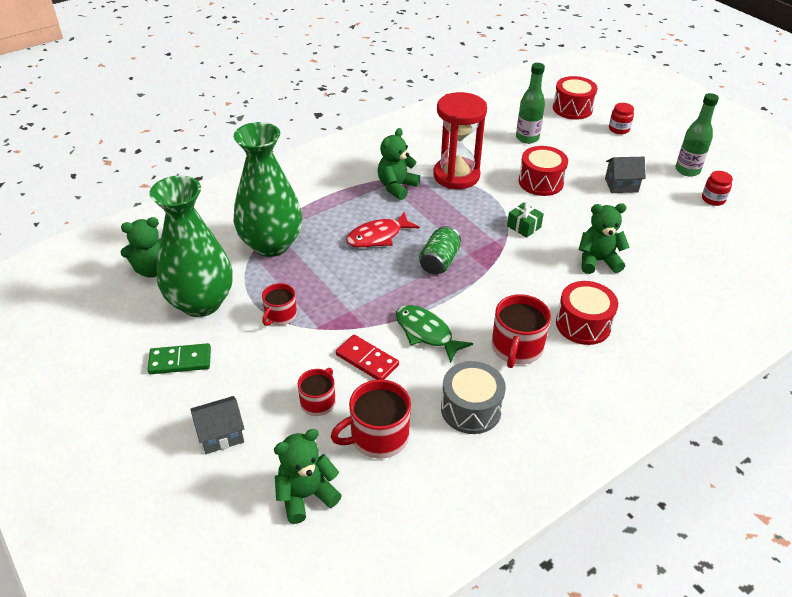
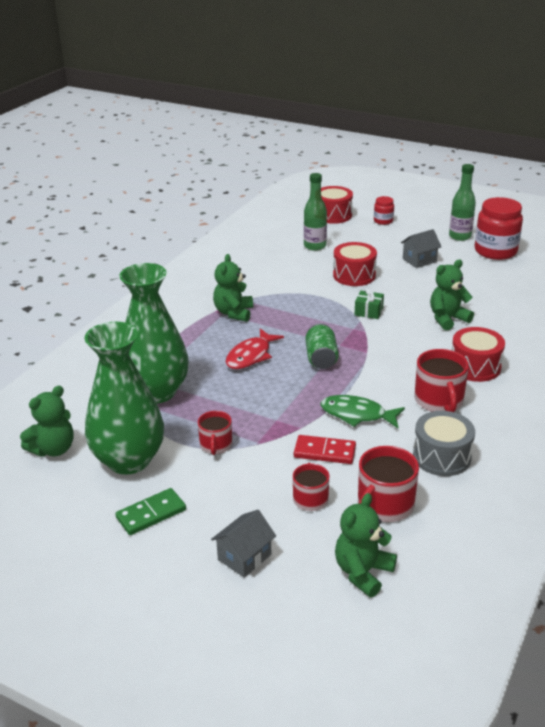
camera: 25 degrees left, 10 degrees down
red hourglass [433,92,487,189] -> none
red jar [702,171,733,206] -> red jar [475,197,523,260], size x2.03

